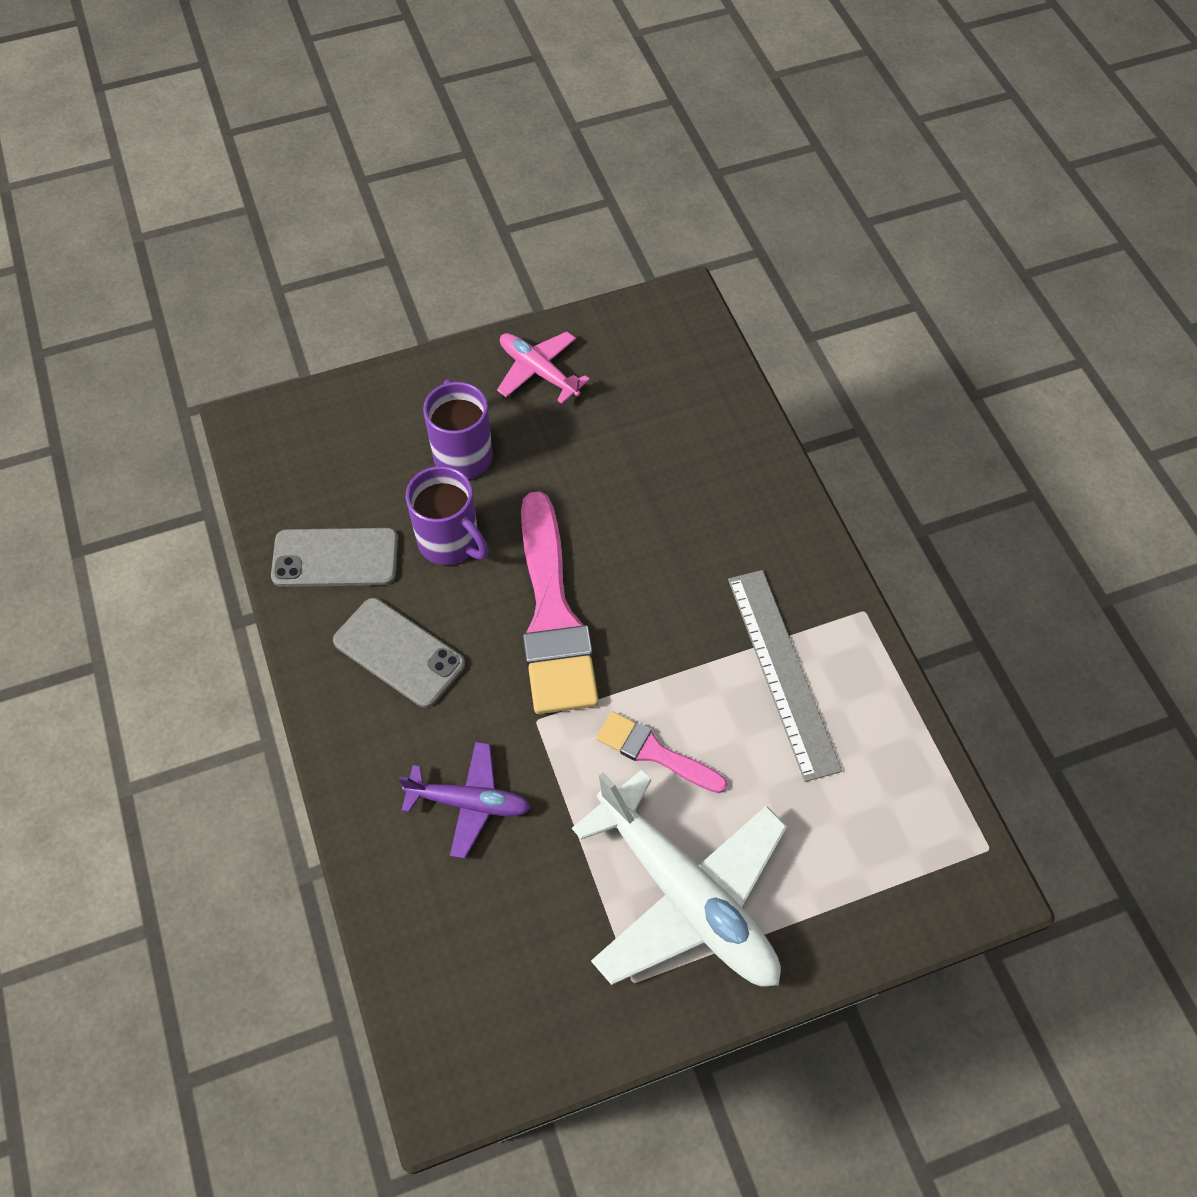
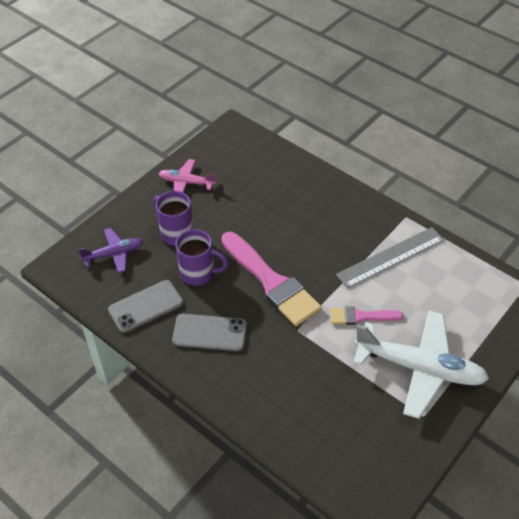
camera: 30 degrees left, 10 degrees down
purple plane [399,742,531,859] -> purple plane moved to [79,228,143,273]
grey ruler [728,570,842,782] -> grey ruler turned 75 degrees counterclockwise [336,227,444,288]

